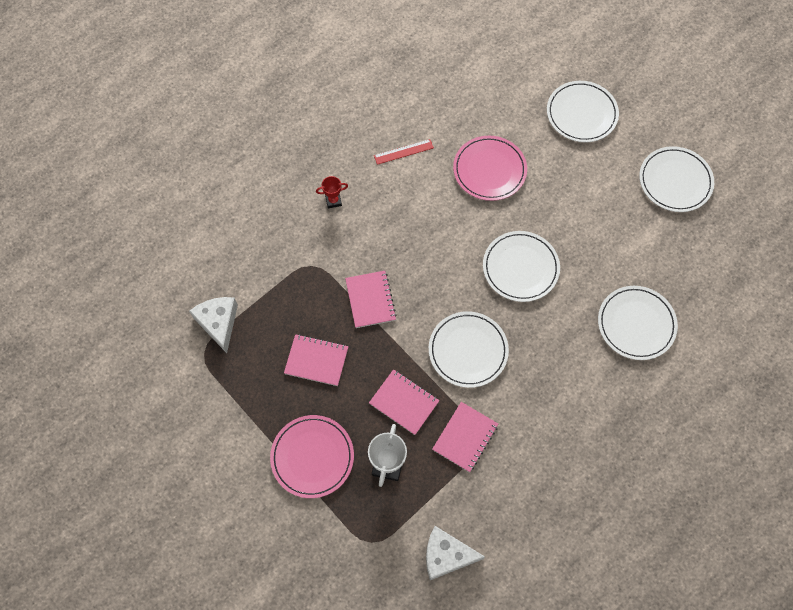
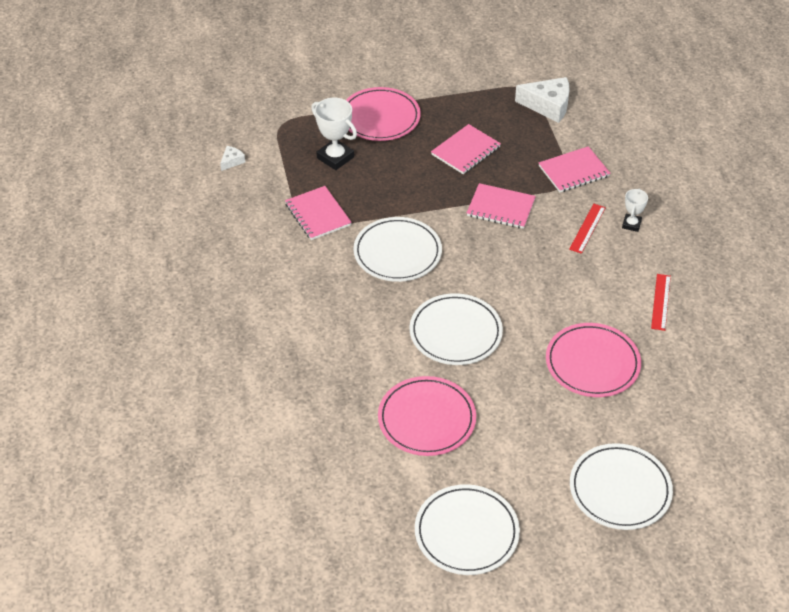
camera: 120 degrees right, 20 degrees down
red trophy [316,176,348,208] -> white trophy [622,189,648,232]
pink notebook [369,369,440,435] -> pink notebook moved to [539,146,611,192]
white cheese [426,526,485,580] -> white cheese [220,146,245,171], size x0.48
white plate [598,286,678,360] -> none
none -> pink plate [378,376,476,456]
none -> red ruler [569,204,606,254]

